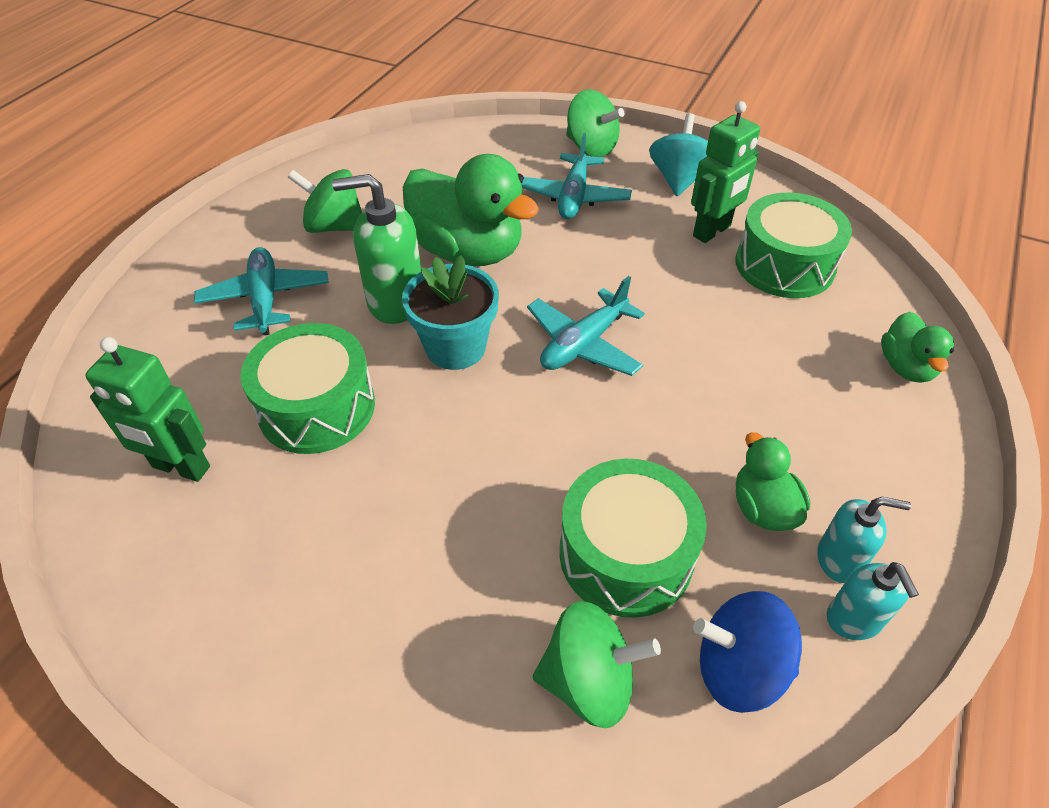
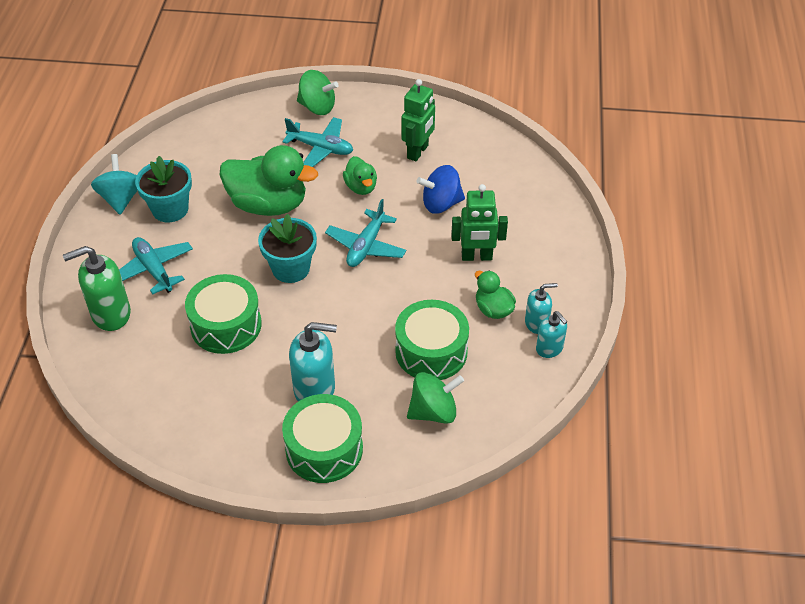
camera: 20 degrees left, 0 degrees up
green robot [85,337,210,482] -> green robot moved to [451,184,508,261]
green spinning top [288,169,362,233] -> turquoise flower pot [135,156,192,223]
green soap dispenser [332,174,421,324] -> green soap dispenser moved to [63,246,131,331]
turquoise plane [521,133,632,219] -> turquoise plane turned 60 degrees counterclockwise [282,117,353,167]
turquoise spinning top [649,113,708,196] -> turquoise spinning top moved to [91,154,138,215]
blue spinning top [693,591,802,713] -> blue spinning top moved to [416,165,465,214]
green drum [735,193,852,298] -> green drum moved to [282,394,363,483]
green duck [881,312,954,382] -> green duck moved to [343,156,377,195]
none -> turquoise soap dispenser [289,322,337,401]

